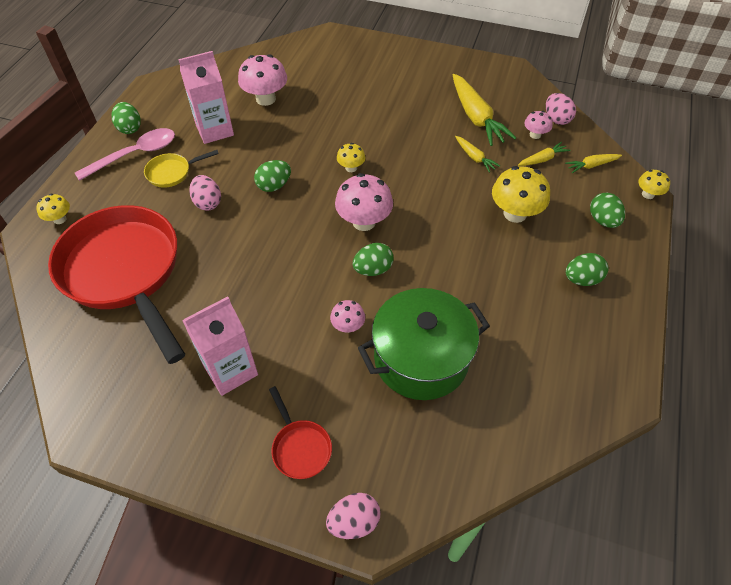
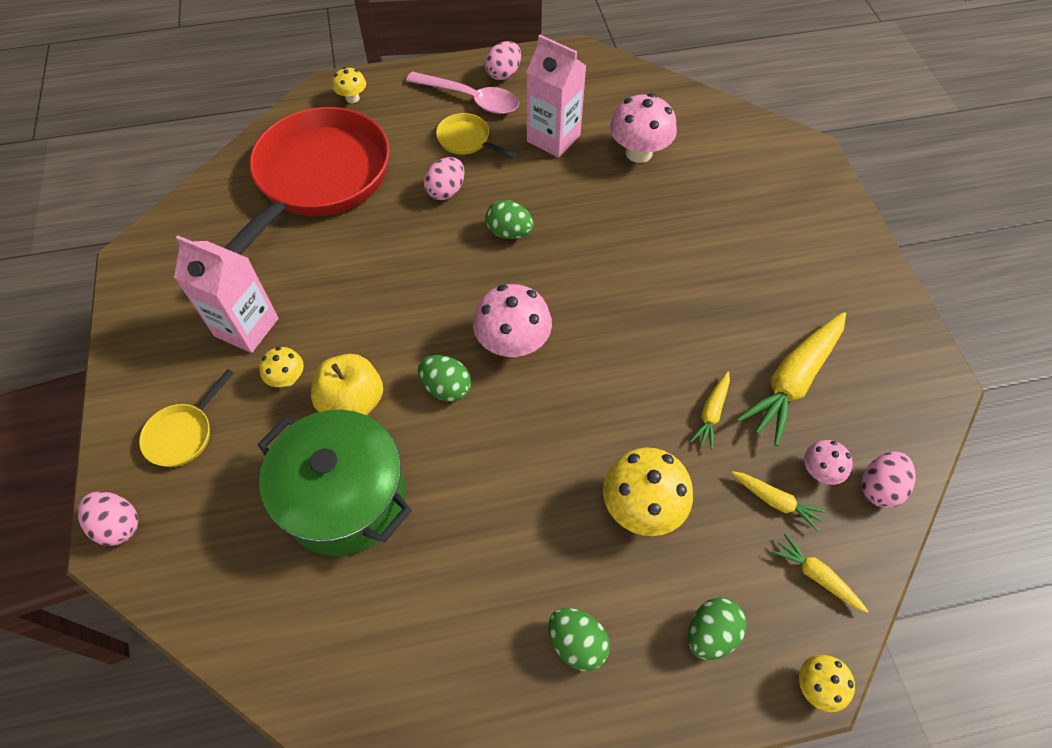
camera: 60 degrees right, 5 degrees up
green egg [112,102,141,134] -> pink egg [485,41,521,80]
red pan [269,386,332,479] -> yellow pan [139,369,234,467]
pink mushroom [330,300,365,333] -> yellow apple [311,354,383,415]
yellow mushroom [337,143,365,172] -> yellow mushroom moved to [259,347,304,387]

